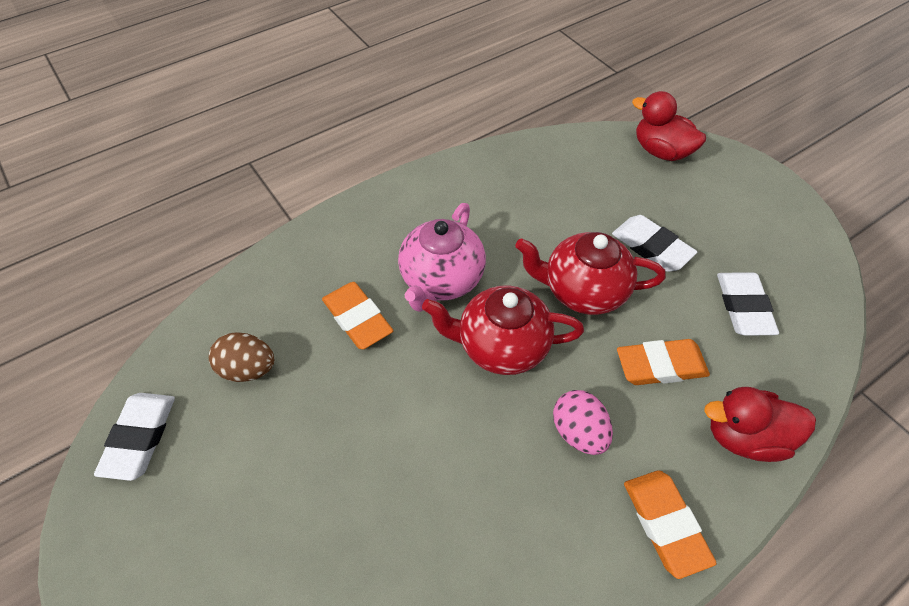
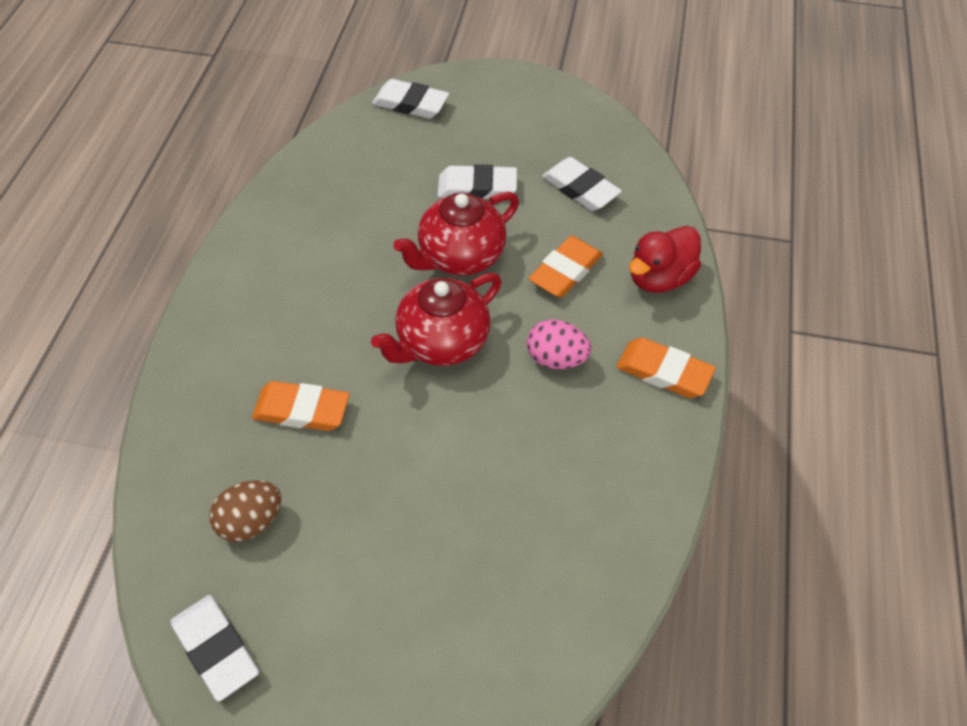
camera: 45 degrees left, 0 degrees up
pink teapot [398,203,486,312] -> none
red duck [632,91,706,161] -> white eraser [372,79,449,119]

